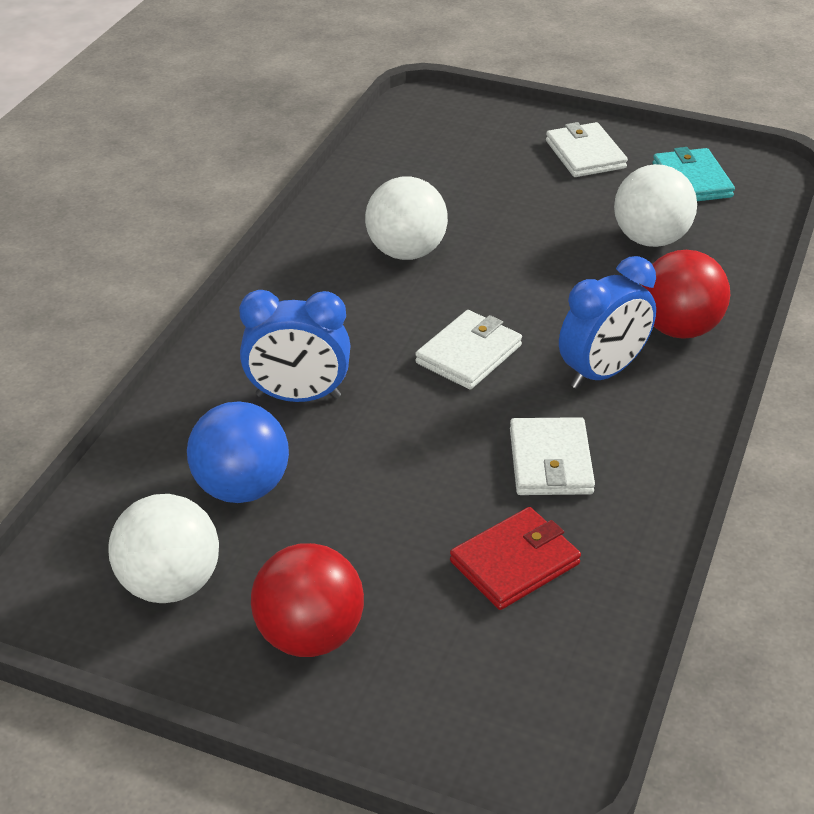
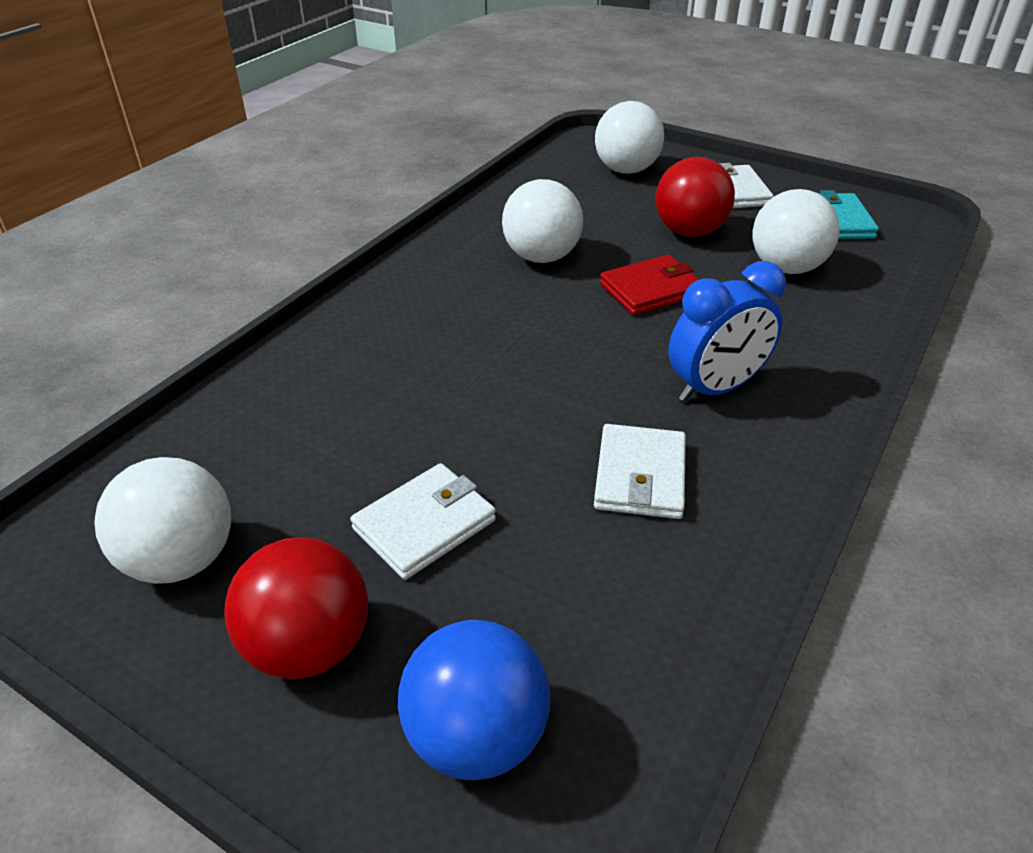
camera: 10 degrees right, 0 degrees up
blue ball [187,401,289,503] -> blue ball moved to [398,620,551,780]
blue clock [239,290,351,402] -> none
white wallet [415,310,522,390] -> white wallet moved to [350,463,496,580]
red wallet [450,507,581,610] -> red wallet moved to [600,255,700,315]
red ball [641,250,730,339] -> red ball moved to [655,157,735,237]
none -> white ball [595,101,664,174]

